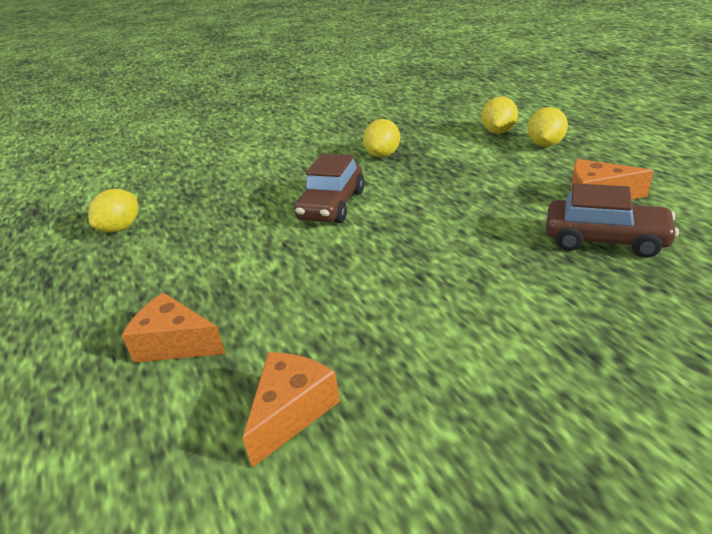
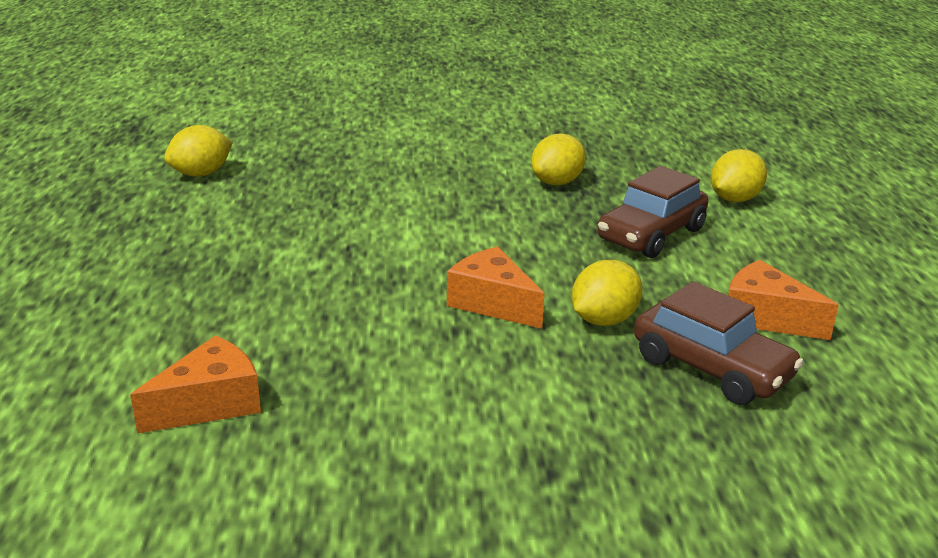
camera: 20 degrees right, 5 degrees down
orange cheese [122,293,226,363] -> orange cheese moved to [447,246,544,329]
brown car [295,154,365,223] -> brown car moved to [597,166,708,258]
yellow lemon [528,107,568,147] -> yellow lemon moved to [572,260,642,326]

